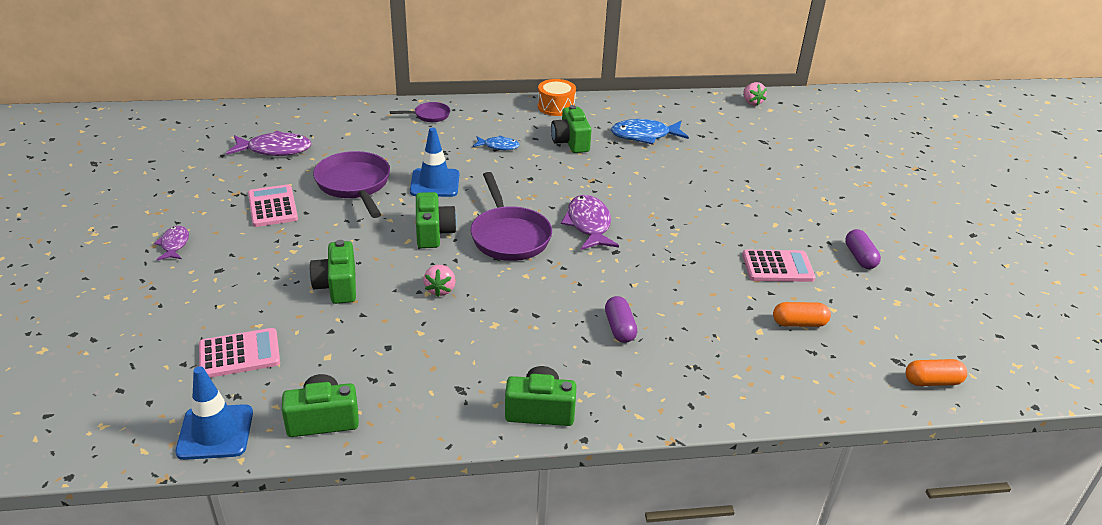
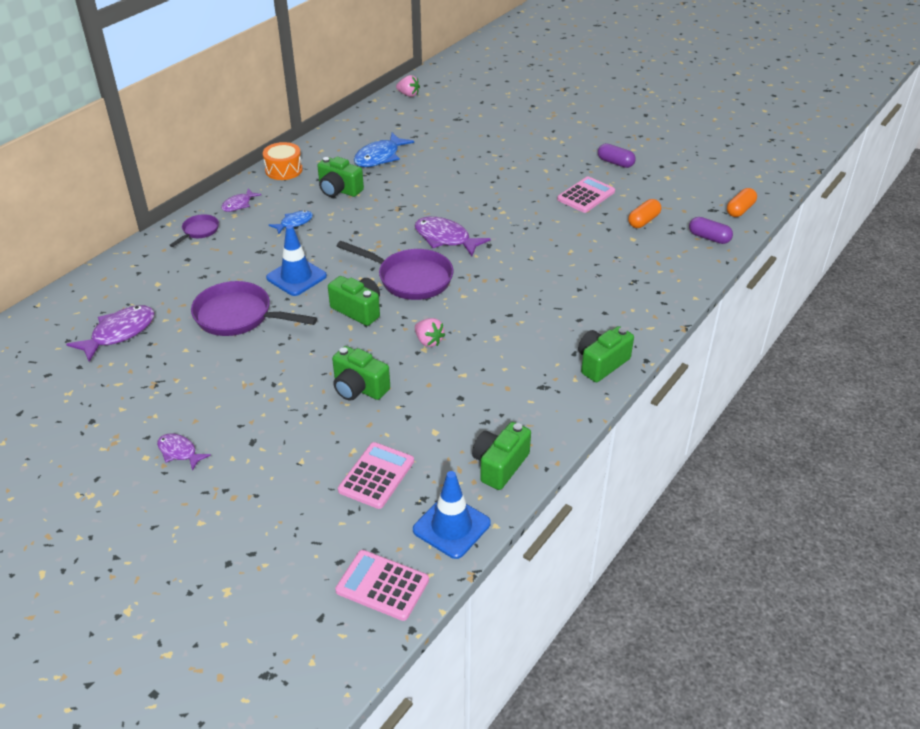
camera: 45 degrees left, 5 degrees up
pink calculator [248,184,298,227] -> pink calculator moved to [335,550,429,621]
purple capsule [605,296,637,343] -> purple capsule moved to [689,217,733,244]
none -> purple fish [221,189,261,212]

